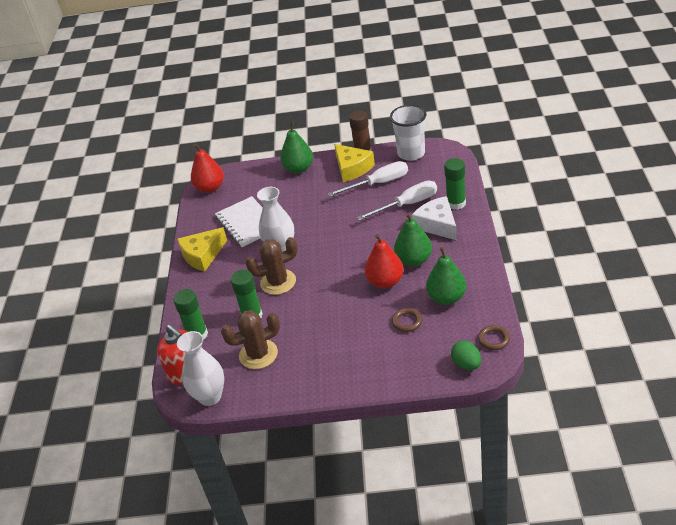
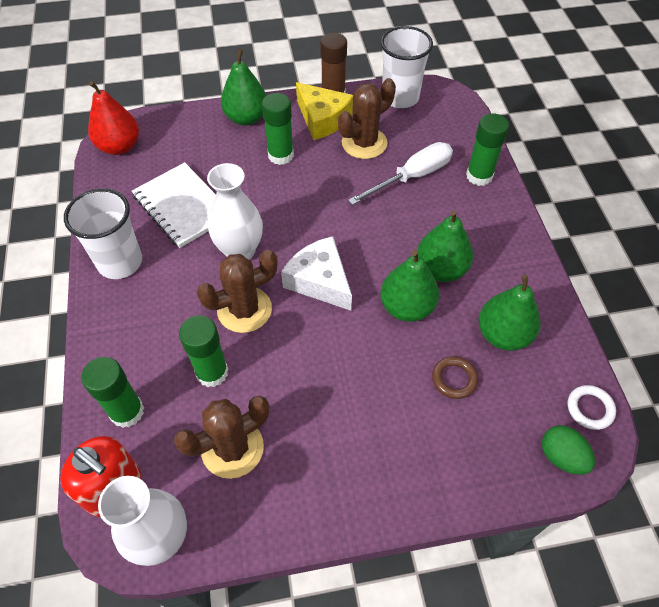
camera: 15 degrees left, 15 degrees up
yellow cheese [177,227,227,272] -> white cup [64,188,142,279]
white screwdriver [328,161,408,196] -> brown cactus [338,78,396,159]
red pear [365,234,404,288] -> green pear [381,250,439,322]
white cheese [412,196,457,240] -> white cheese moved to [281,236,352,311]
brown ring [478,325,510,350] -> white ring [568,385,616,430]
none -> green glue stick [262,93,294,165]

